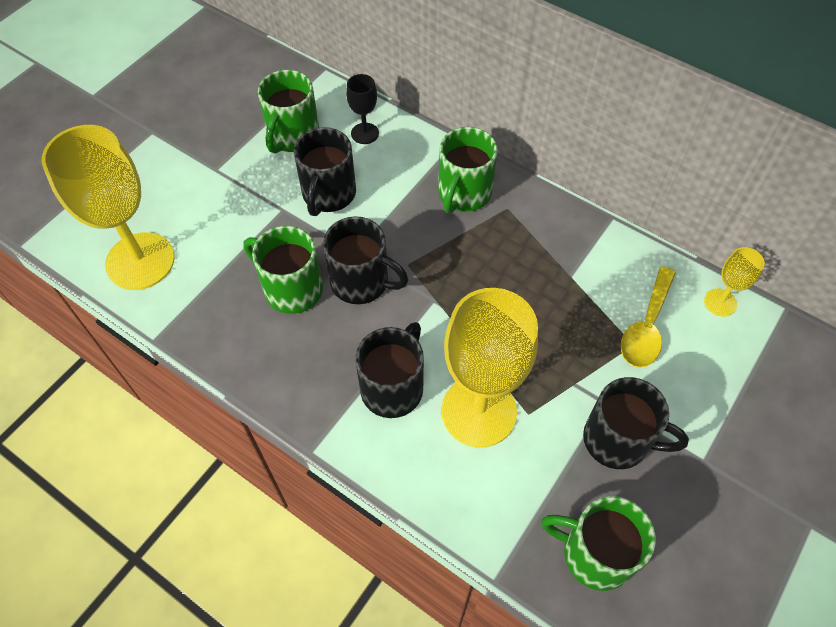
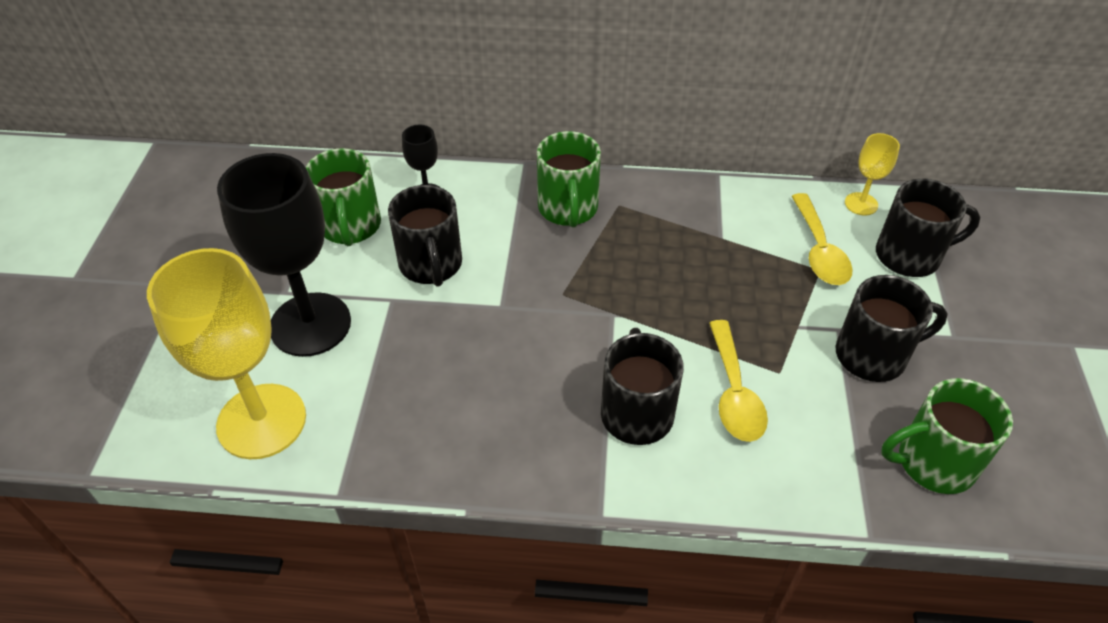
camera: 30 degrees left, 10 degrees down
green mug [243,226,323,314] -> none
black mug [323,216,408,304] -> black mug moved to [876,178,980,277]
yellow goblet [441,288,538,447] -> yellow spoon [709,320,768,442]
none -> black goblet [217,153,351,357]

